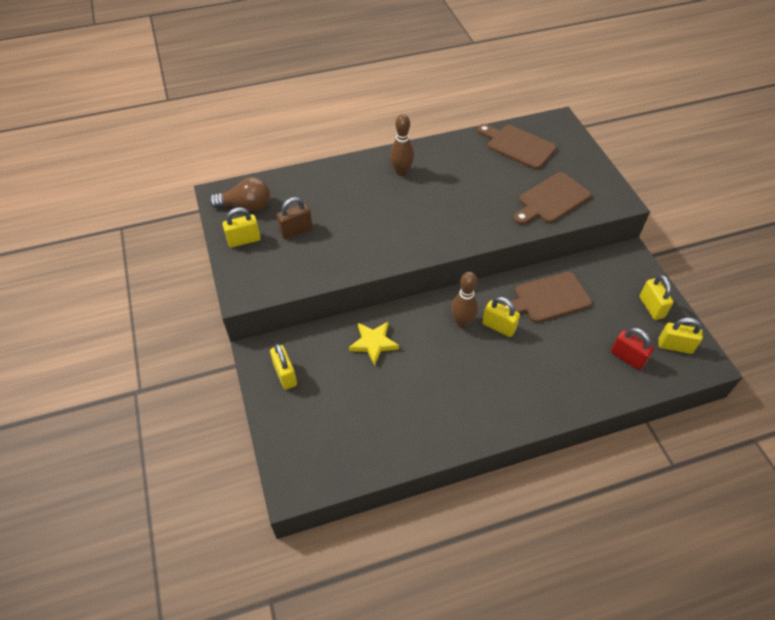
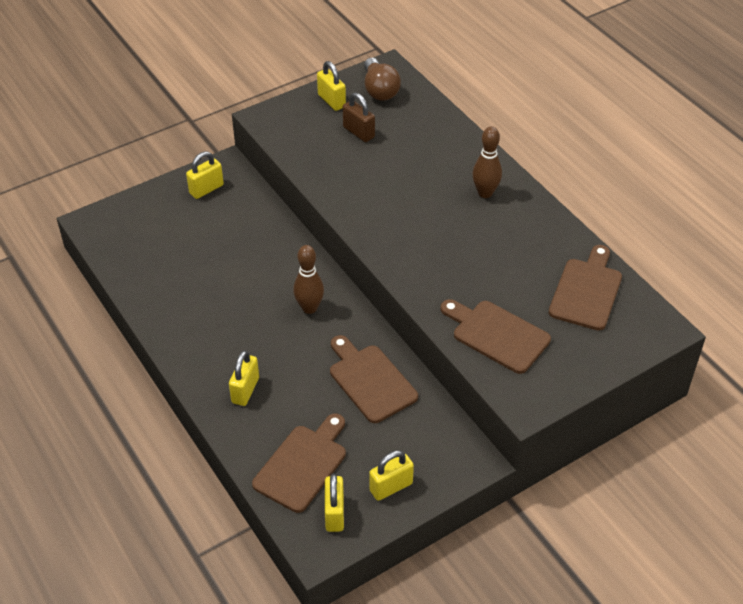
camera: 75 degrees right, 5 degrees down
yellow star [349,322,399,365] -> none
yellow padlock [482,297,520,337] -> yellow padlock moved to [229,350,259,406]
red padlock [611,328,654,370] -> brown cutting board [252,413,346,513]

